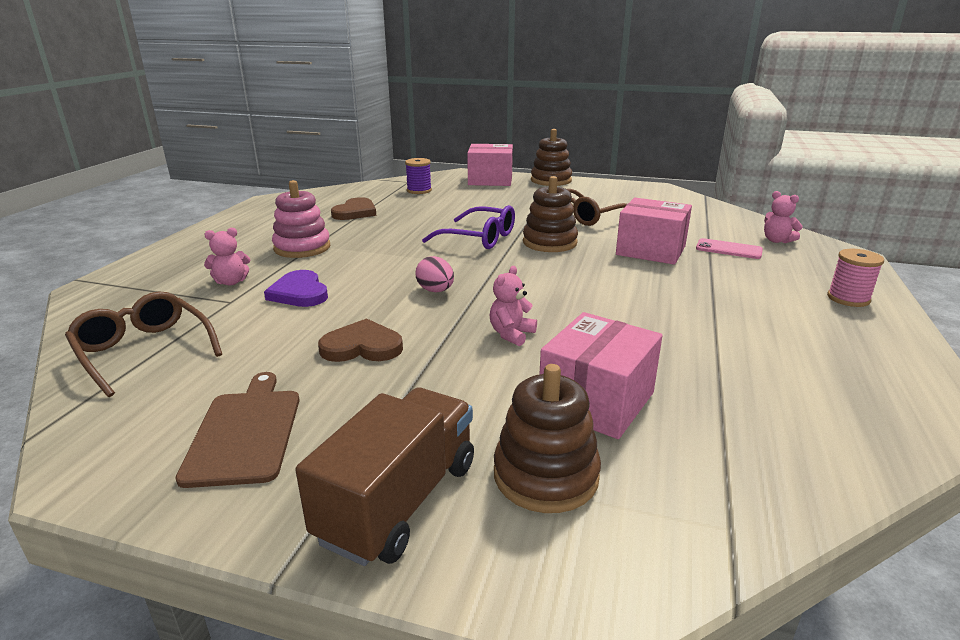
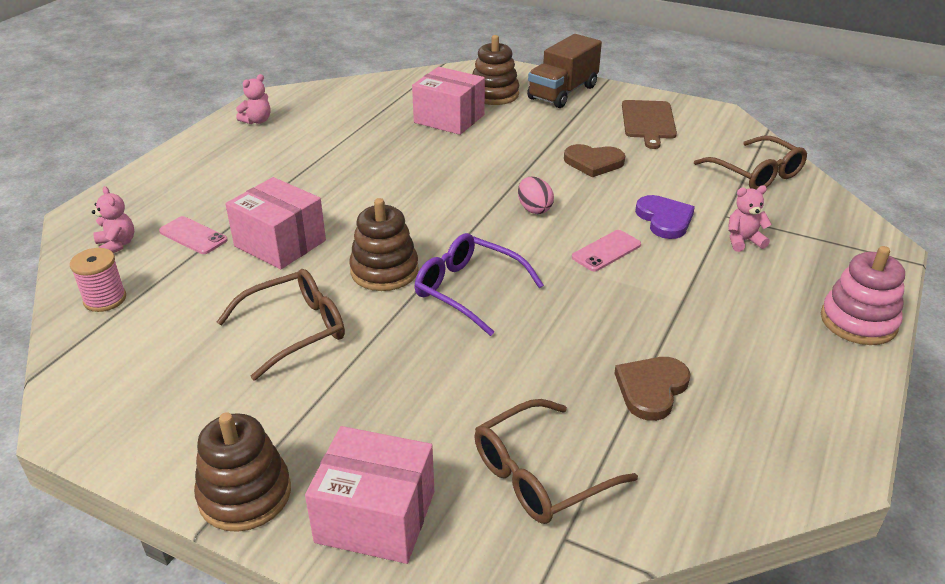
camera: 170 degrees left, 10 degrees up
pink stacking toy [272,180,330,258] -> pink stacking toy moved to [821,246,905,345]
purple spool [405,158,432,194] -> brown glasses [474,399,638,524]
pink teddy bear [490,266,537,346] -> pink teddy bear moved to [236,74,271,124]
pink box [540,312,663,439] -> pink box turned 75 degrees clockwise [412,67,485,135]
pink spool [827,249,884,307] -> pink spool moved to [70,248,126,312]
none -> pink phone [572,230,641,271]

